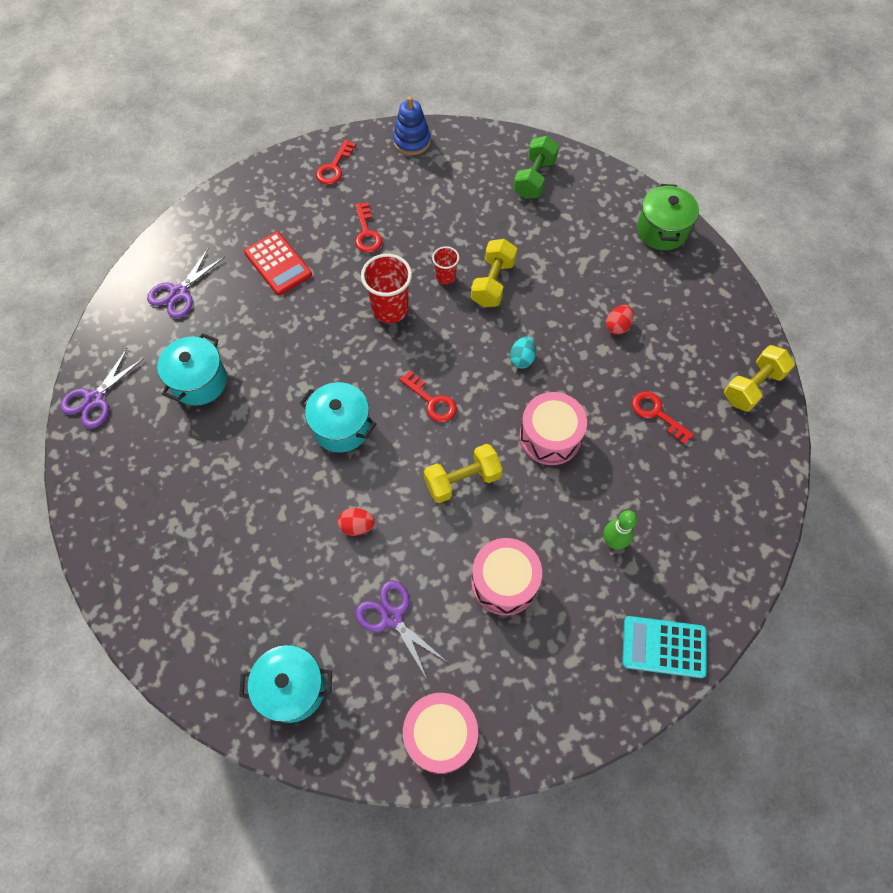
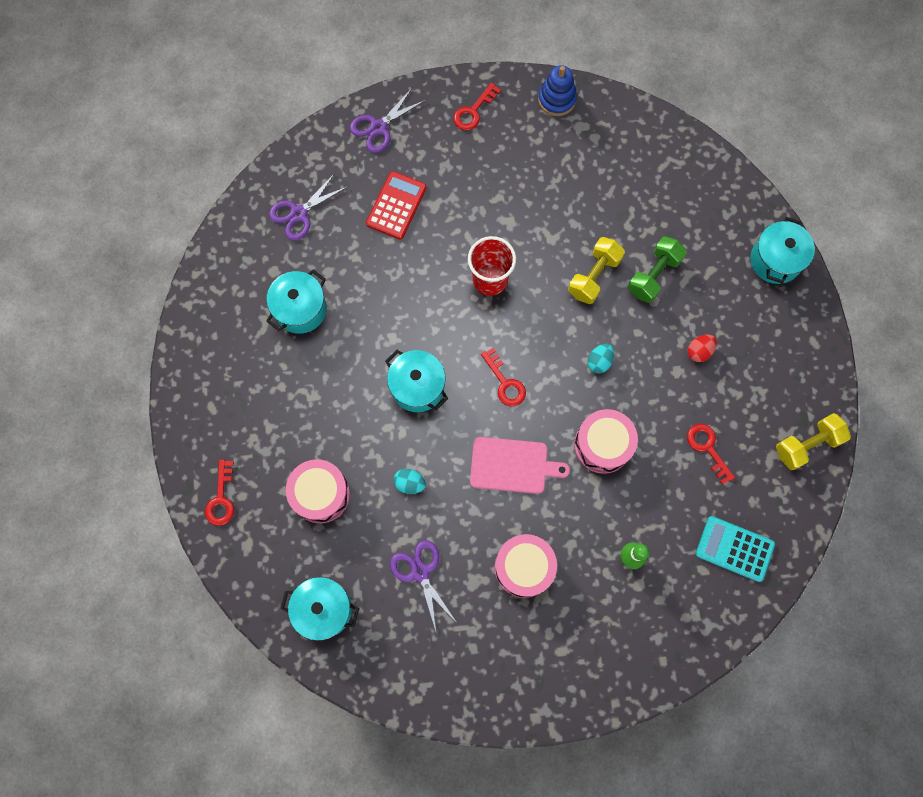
camera: 15 degrees right, 10 degrees up
purple scissors [60,349,144,428] -> purple scissors moved to [350,88,426,153]
red calculator [244,232,312,295] -> red calculator turned 135 degrees counterclockwise [366,171,427,239]
red egg [338,508,375,536] -> turquoise egg [393,469,426,494]
red key [355,202,382,253] -> red key moved to [205,460,234,526]
pink drum [403,693,478,774] -> pink drum moved to [286,459,350,523]
yellow dumbbell [424,444,503,503] -> pink cutting board [470,437,570,494]
red cup [432,246,459,285] -> none
green dumbbell [513,136,559,199] -> green dumbbell moved to [628,236,687,303]
turquoise calculator [622,616,707,678] -> turquoise calculator moved to [696,516,775,582]
green pot [637,184,699,250] -> turquoise pot [751,217,815,284]

